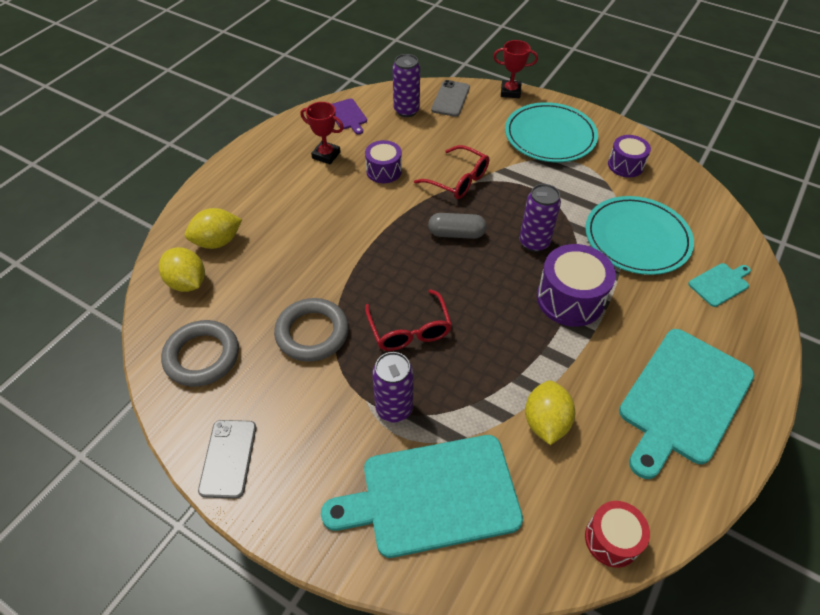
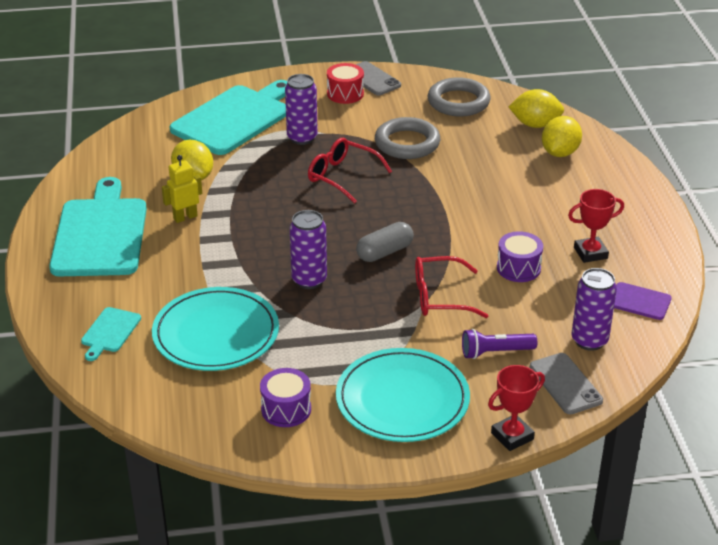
camera: 140 degrees right, 15 degrees down
purple drum [537,244,616,327] -> none
red drum [585,501,650,568] -> red drum moved to [327,63,364,104]
none -> yellow robot [162,155,202,223]
none -> purple flashlight [462,329,537,359]

